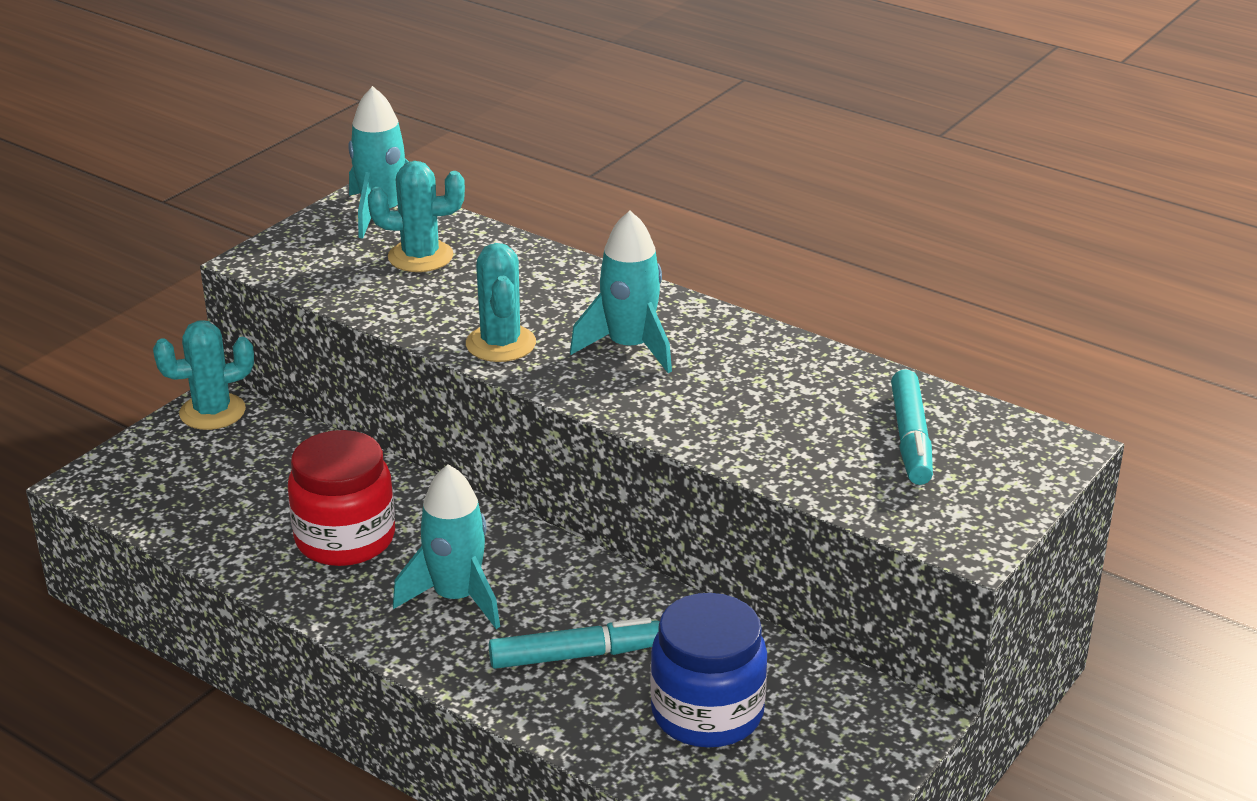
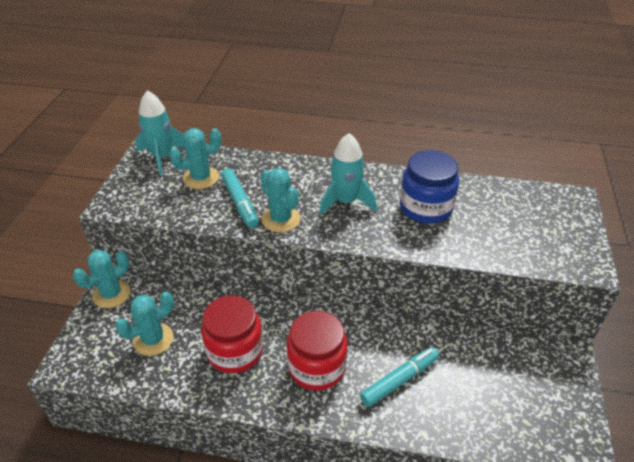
camera: 25 degrees left, 10 degrees up
turquoise rocket [393,464,500,629] -> red jar [287,311,348,391]
blue jar [650,593,767,748] -> blue jar moved to [400,150,459,224]
turquoise marker [891,369,933,485] -> turquoise marker moved to [221,168,259,228]
none -> turquoise cactus [115,292,174,356]

